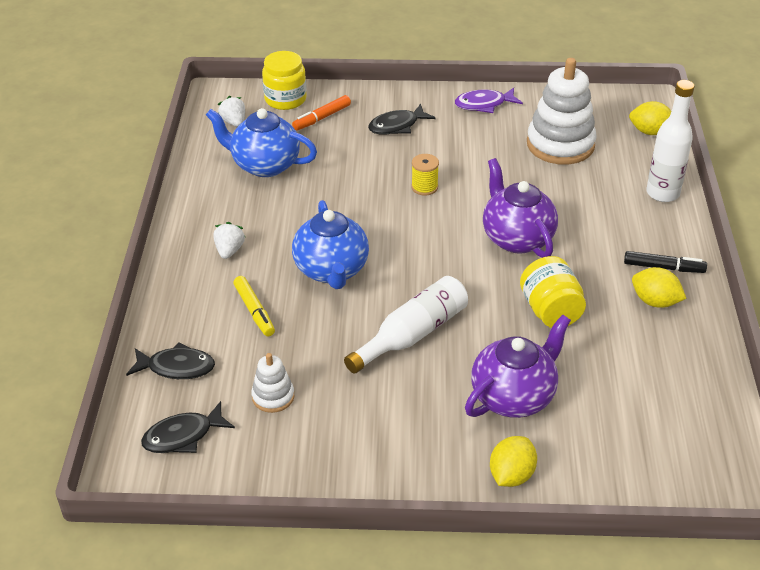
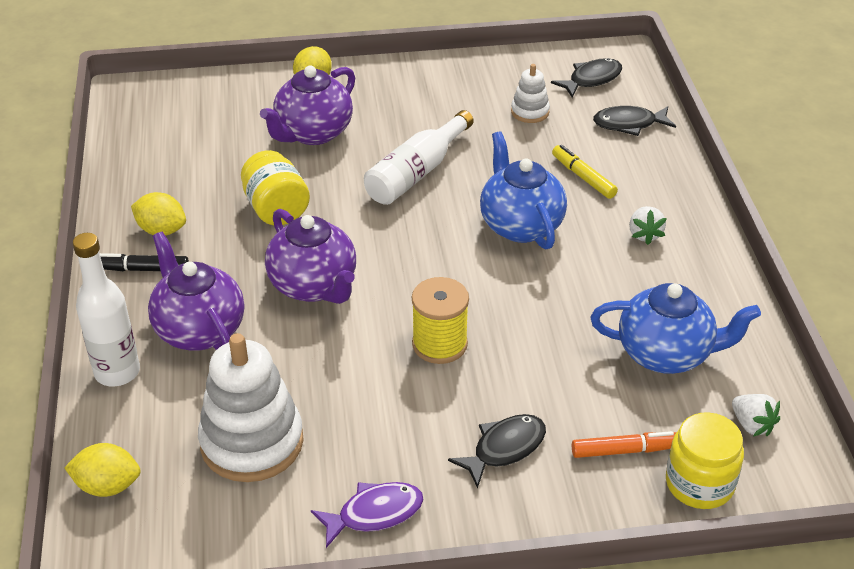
camera: 170 degrees right, 0 degrees up
orange marker [292,95,351,131] -> orange marker turned 45 degrees clockwise [572,431,677,458]
yellow spool [411,154,439,196] -> yellow spool [412,277,469,364], size x1.54
none -> purple teapot [148,232,244,351]

